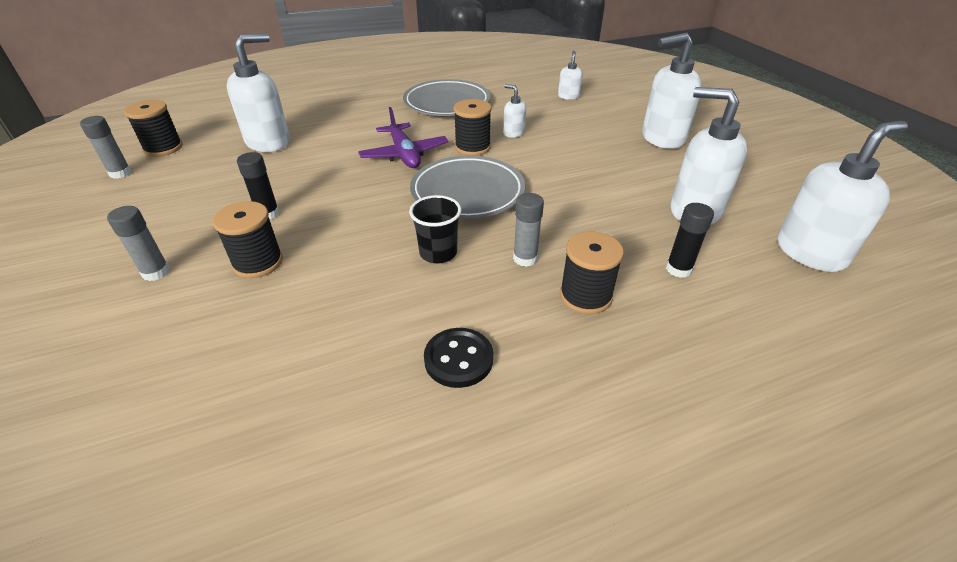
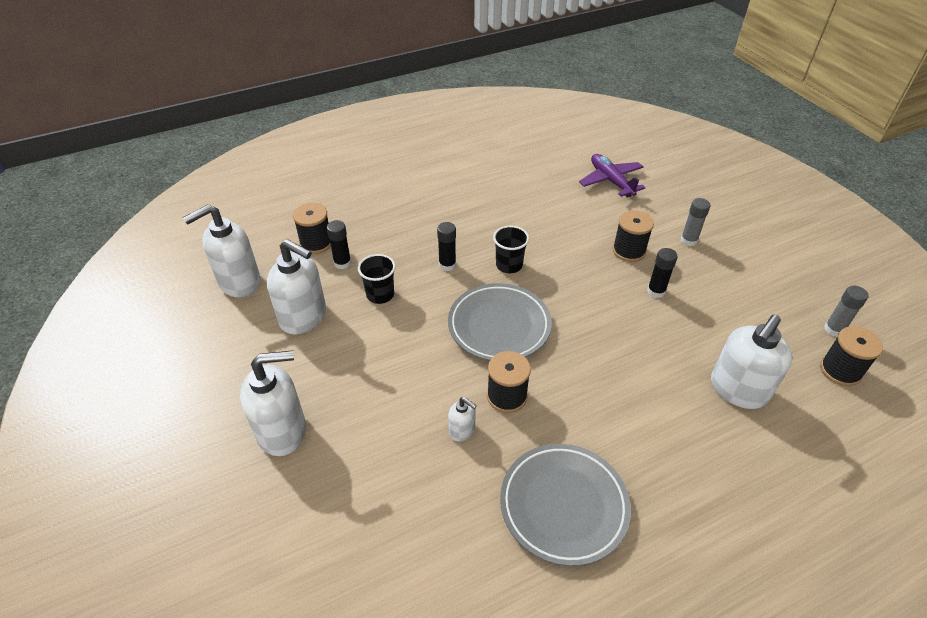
camera: 175 degrees right, 5 degrees up
purple plane [358,107,449,168] -> purple plane moved to [579,154,646,197]
black button [424,328,493,388] -> none
grey glue stick [513,193,544,267] -> black glue stick [437,222,456,271]
white soap dispenser [558,51,583,100] -> none
black spool [560,231,624,314] -> black spool moved to [293,203,331,254]
none -> black cup [358,254,396,304]

